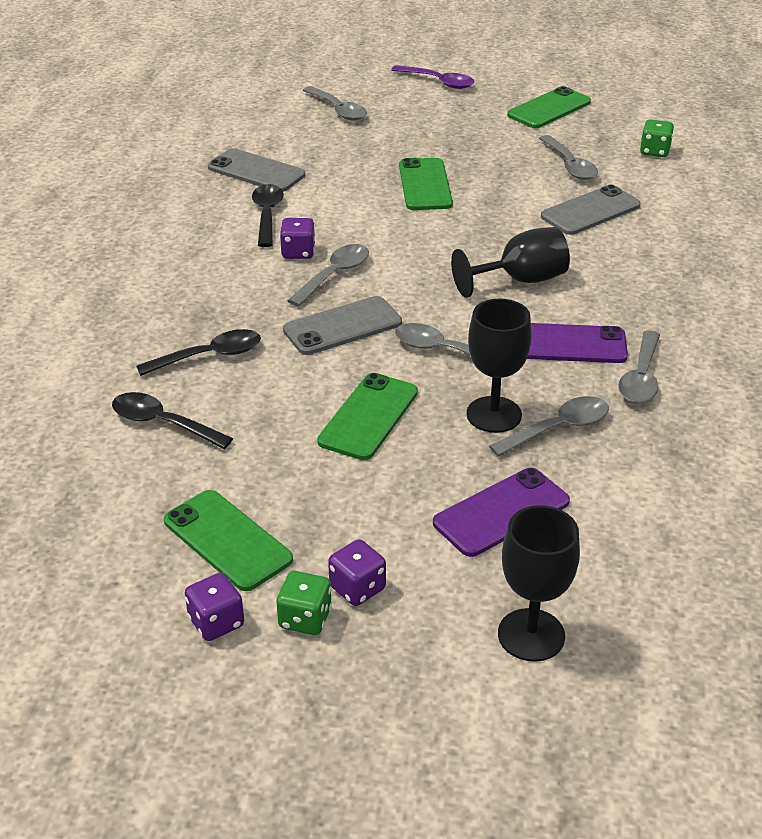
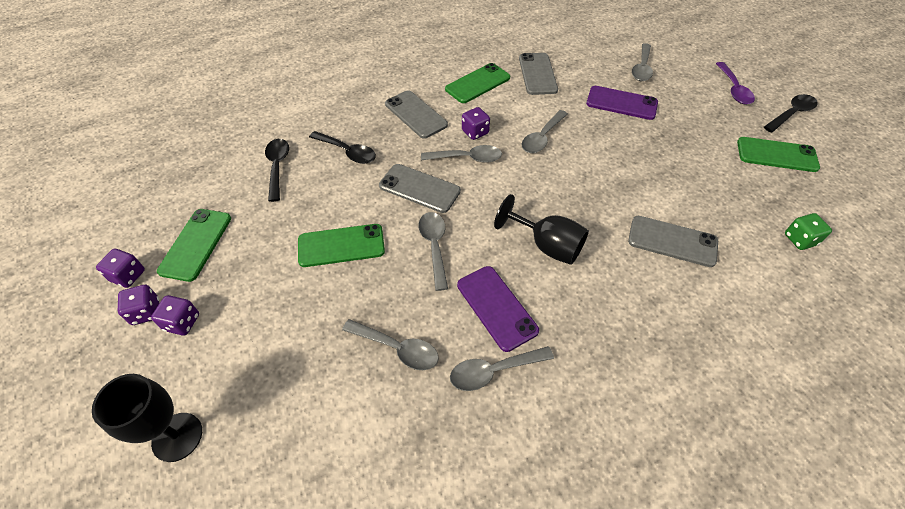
camera: 55 degrees right, 15 degrees up
black spoon [252,184,284,247] -> black spoon moved to [764,94,818,133]
green dice [277,571,332,635] -> purple dice [118,285,159,325]
green phone [399,158,453,210] -> green phone moved to [445,63,510,103]
purple phone [433,468,570,557] -> purple phone moved to [586,86,658,120]
black goblet [467,299,532,433] -> none
grey spoon [539,135,598,180] -> grey spoon moved to [522,110,568,153]
none -> grey phone [385,90,448,139]

